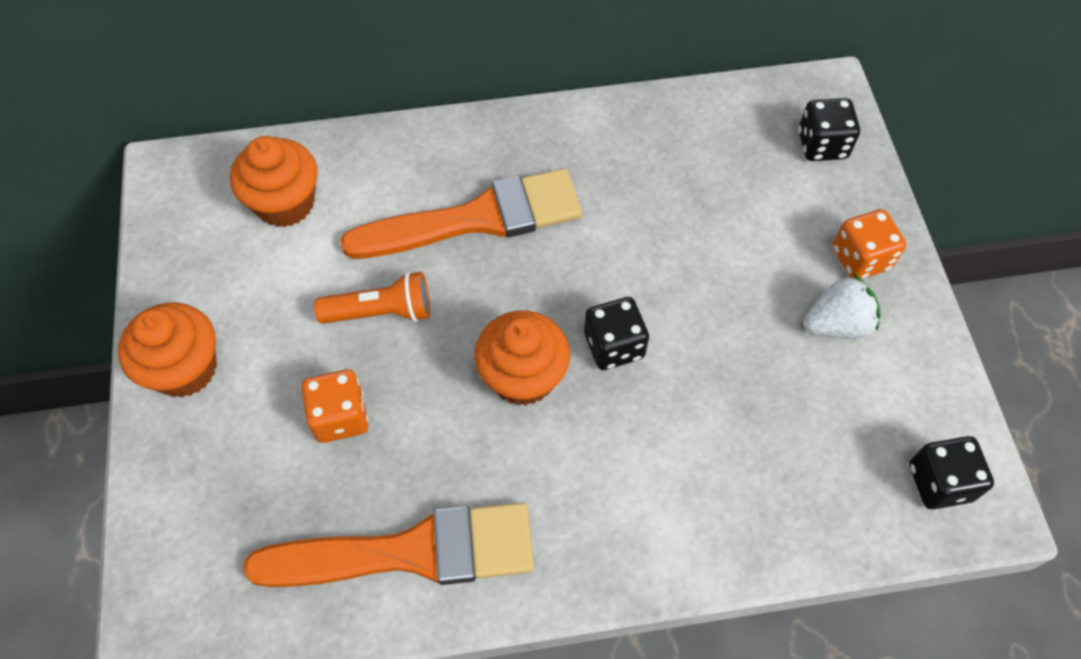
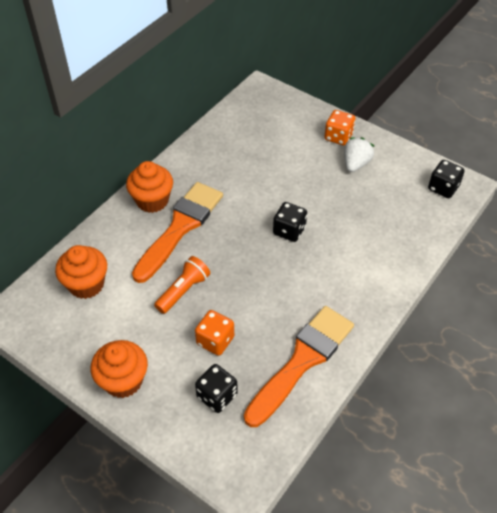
camera: 45 degrees left, 10 degrees down
orange cupcake [474,311,570,406] -> orange cupcake moved to [126,161,173,213]
black dice [798,98,860,161] -> black dice moved to [195,364,238,413]

